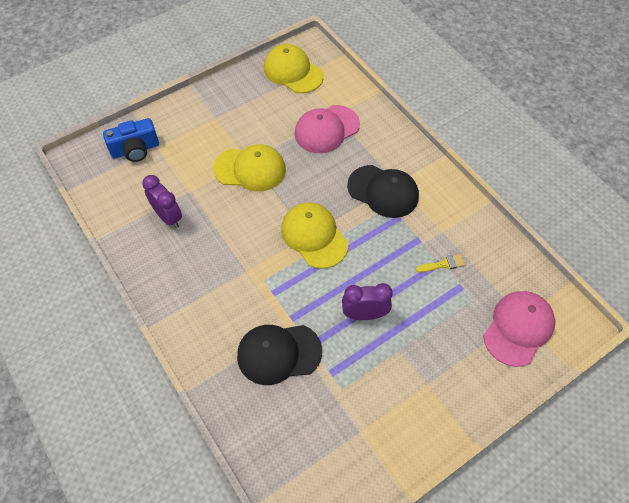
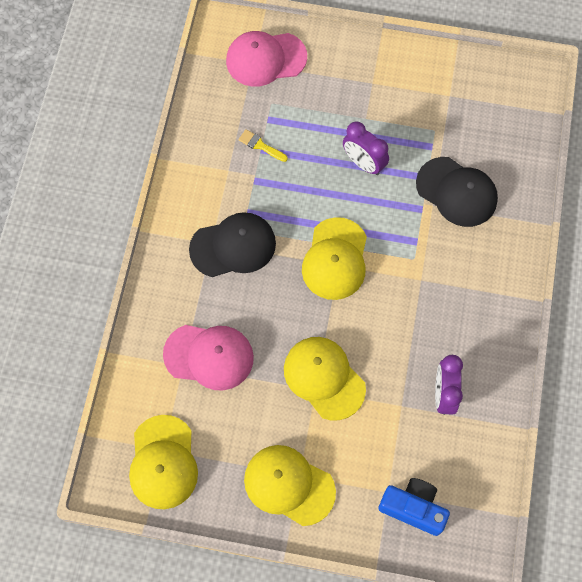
camera: 135 degrees left, 10 degrees up
black cap [347,165,419,218] -> black cap turned 90 degrees clockwise [189,212,276,277]
none -> yellow cap [244,445,336,526]

